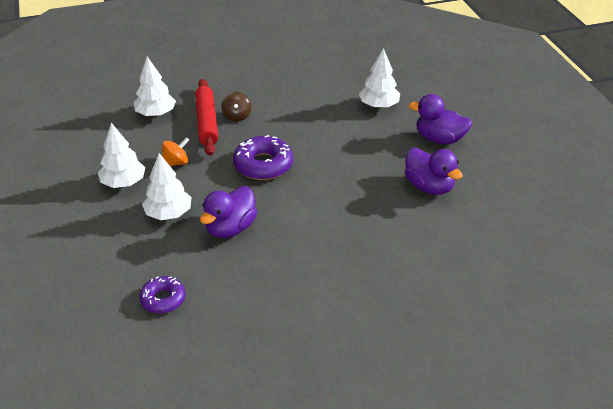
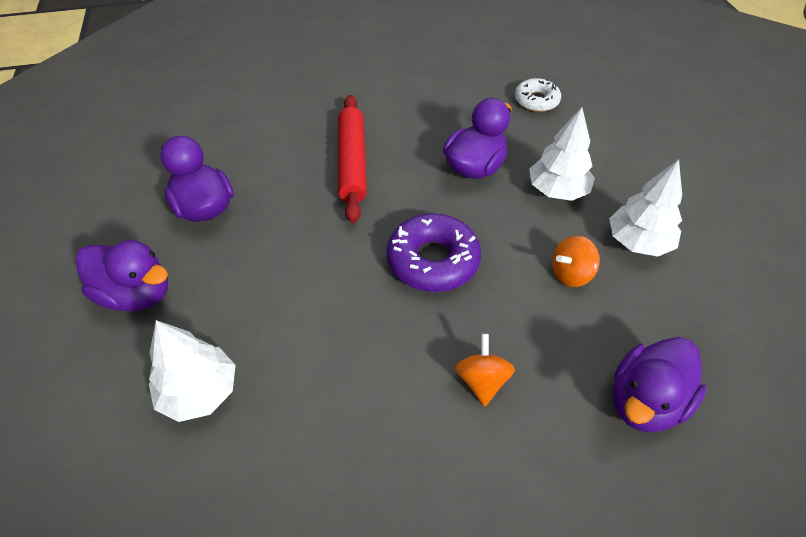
camera: 175 degrees left, 10 degrees up
white tree [134,57,176,117] -> purple duck [613,337,707,433]
purple donut [139,276,186,314] -> white donut [515,78,561,112]
red rolling pin [195,79,218,156] -> red rolling pin moved to [338,95,367,223]
brown spinning top [222,92,251,122] -> orange spinning top [455,334,515,406]

